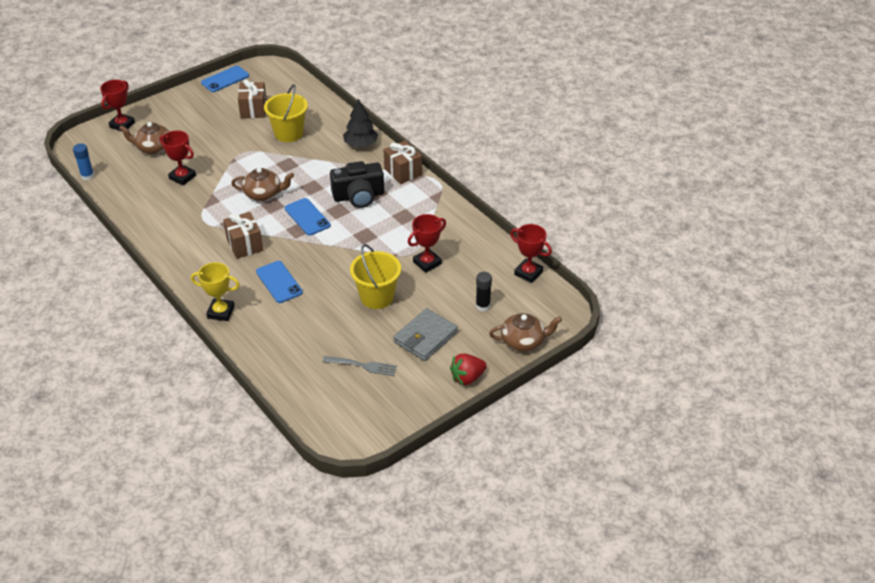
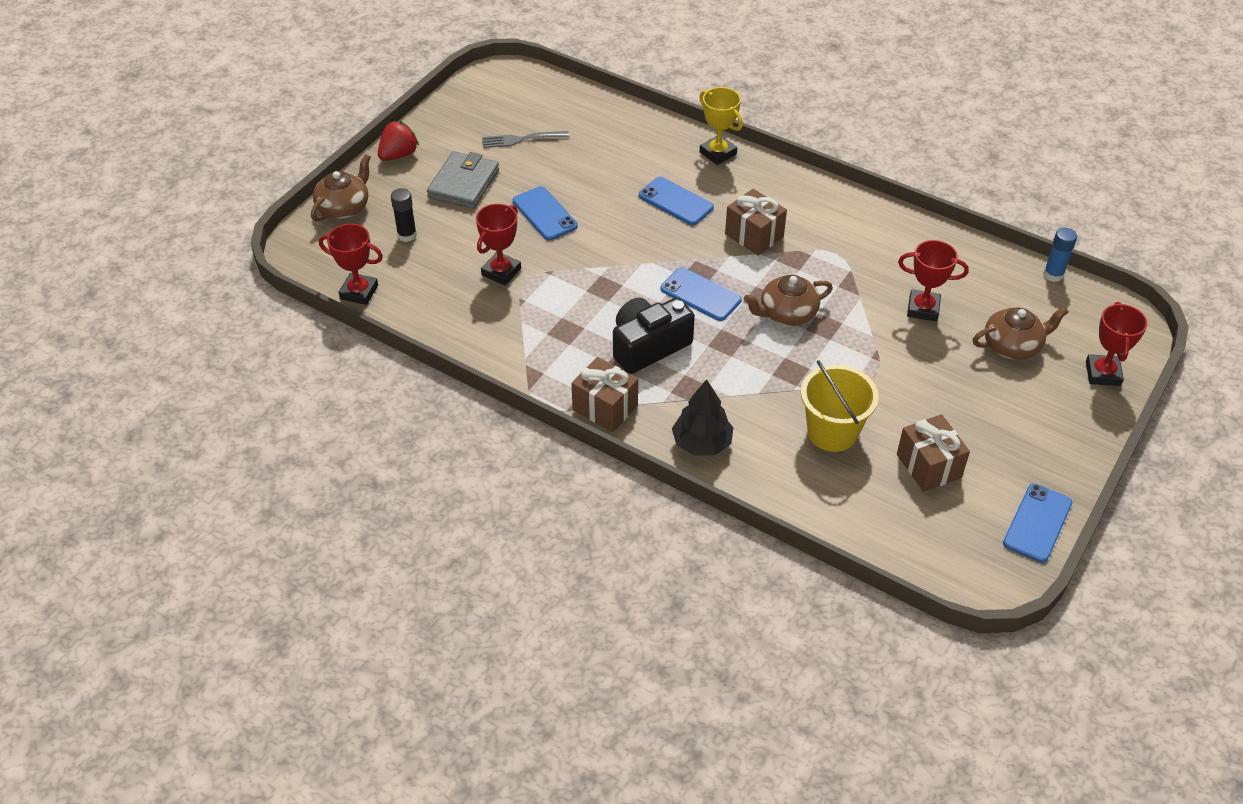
camera: 160 degrees right, 5 degrees up
yellow trophy [191,262,240,321] -> yellow trophy turned 60 degrees clockwise [699,87,743,165]
yellow bucket [350,244,401,309] -> blue phone [513,186,578,240]
brown teapot [489,313,562,351] -> brown teapot turned 150 degrees clockwise [311,154,371,222]

